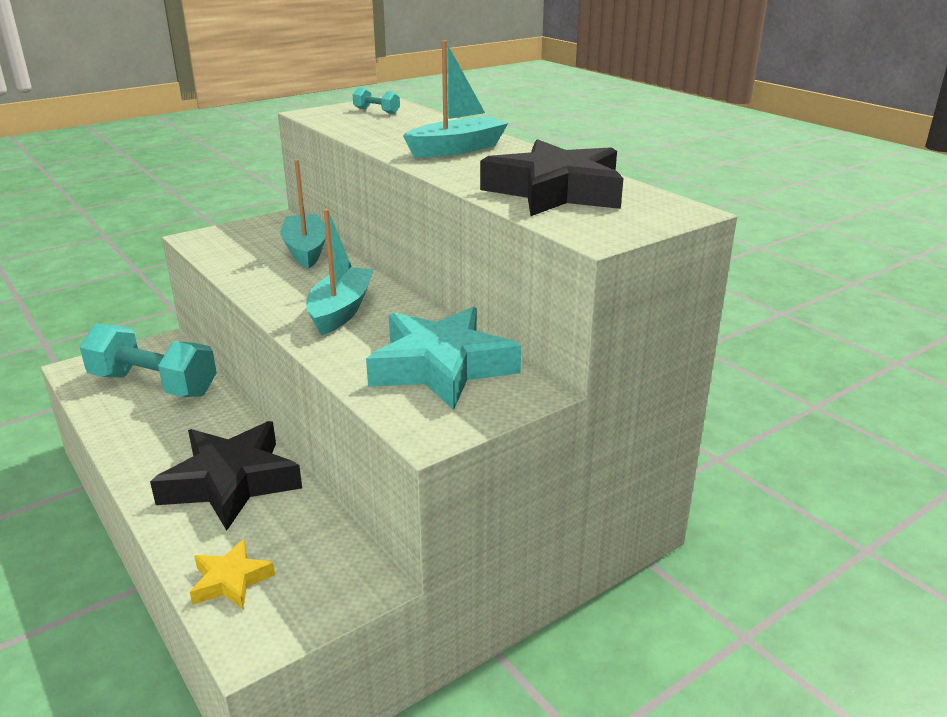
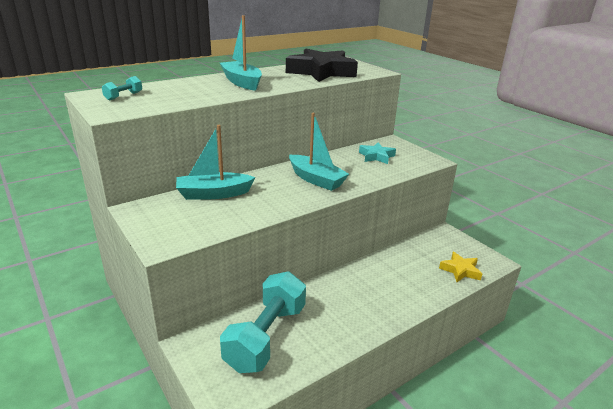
camera: 90 degrees left, 0 degrees up
black star [150,421,302,531] -> none
turquoise boat [306,209,374,335] -> turquoise boat turned 150 degrees counterclockwise [289,113,349,191]
turquoise star [366,307,521,410] -> turquoise star [359,142,396,164], size x0.51

